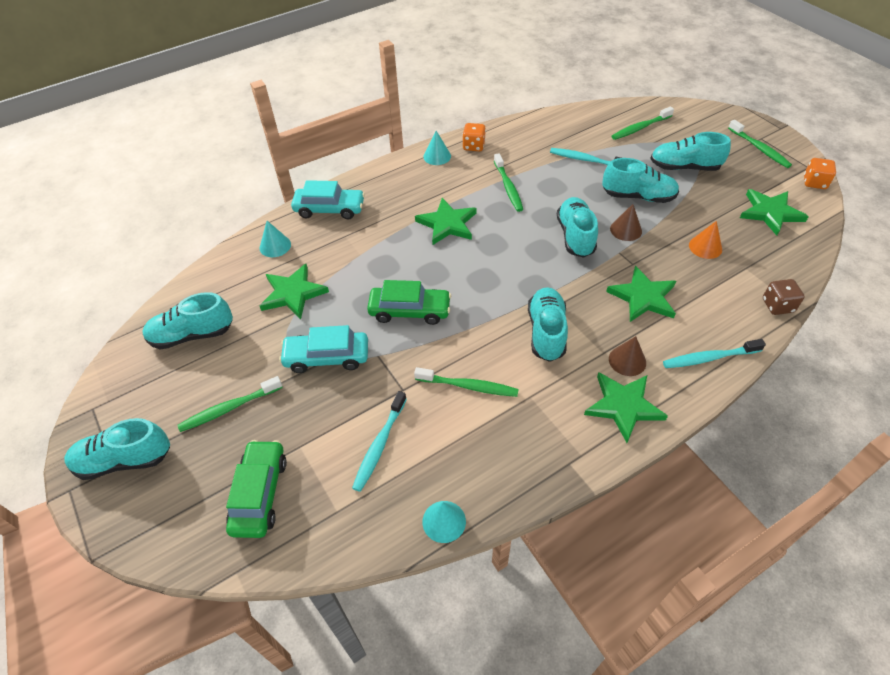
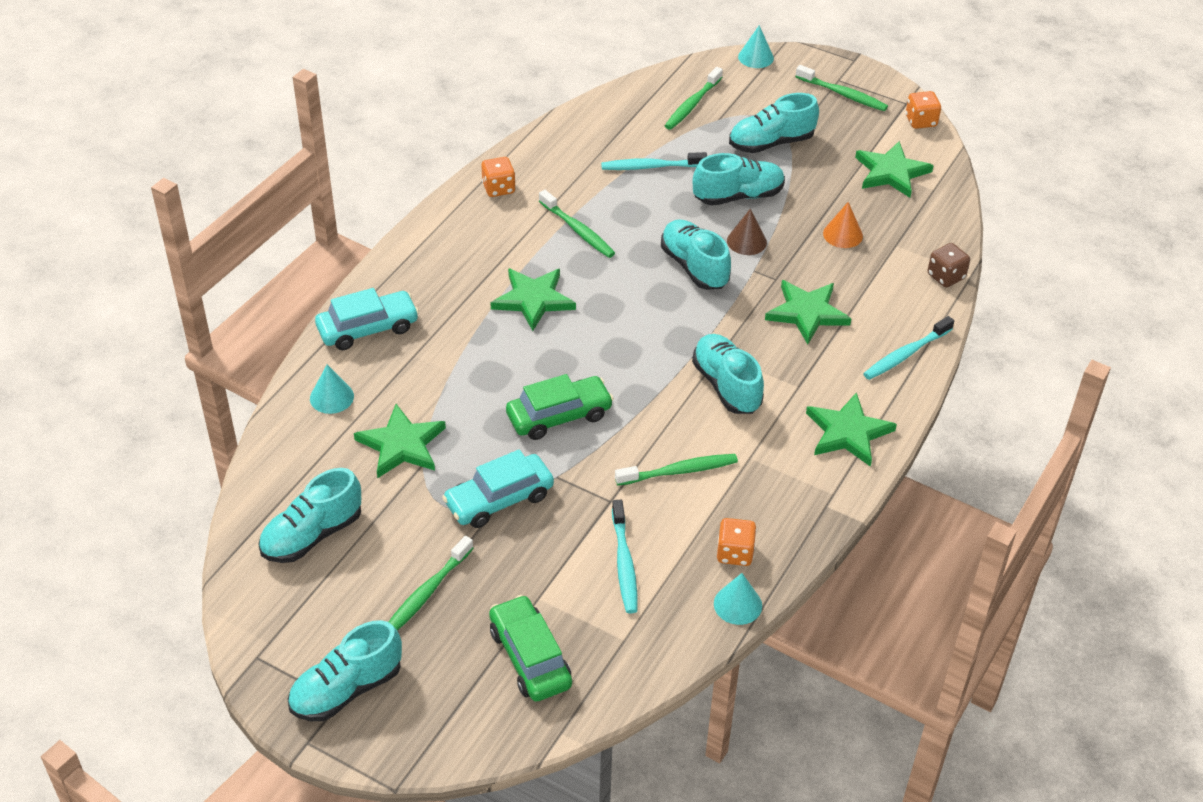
camera: 30 degrees left, 5 degrees down
turquoise cone [423,131,451,165] -> turquoise cone moved to [738,25,774,68]
brown cone [609,336,646,376] -> none
none -> orange dice [717,518,757,566]

